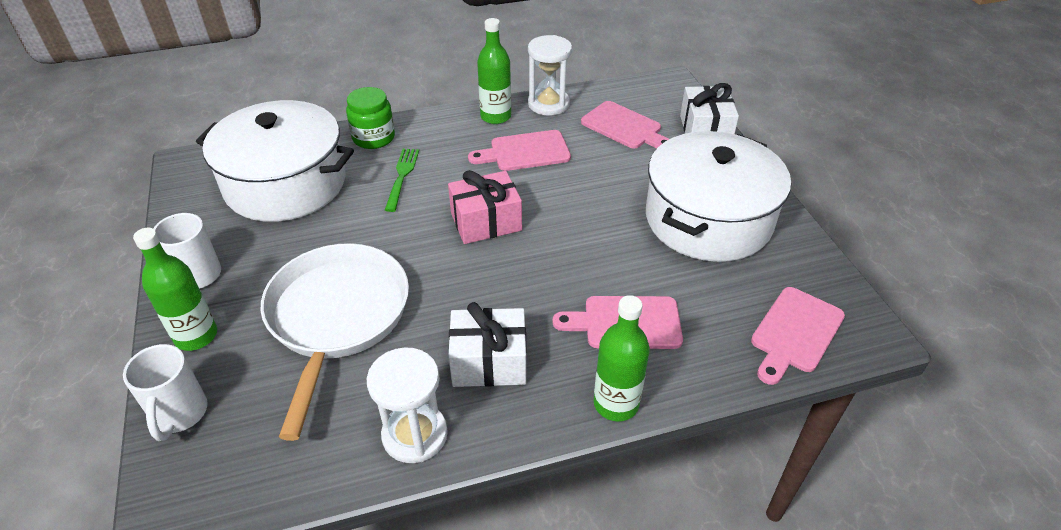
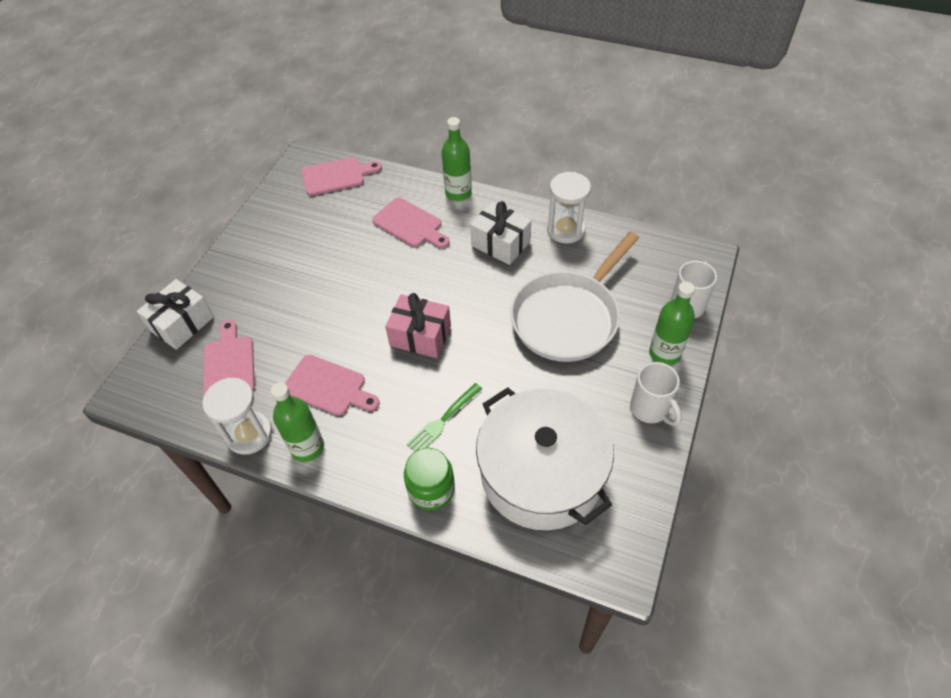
camera: 140 degrees left, 10 degrees up
white pot [646,131,791,262] -> none

